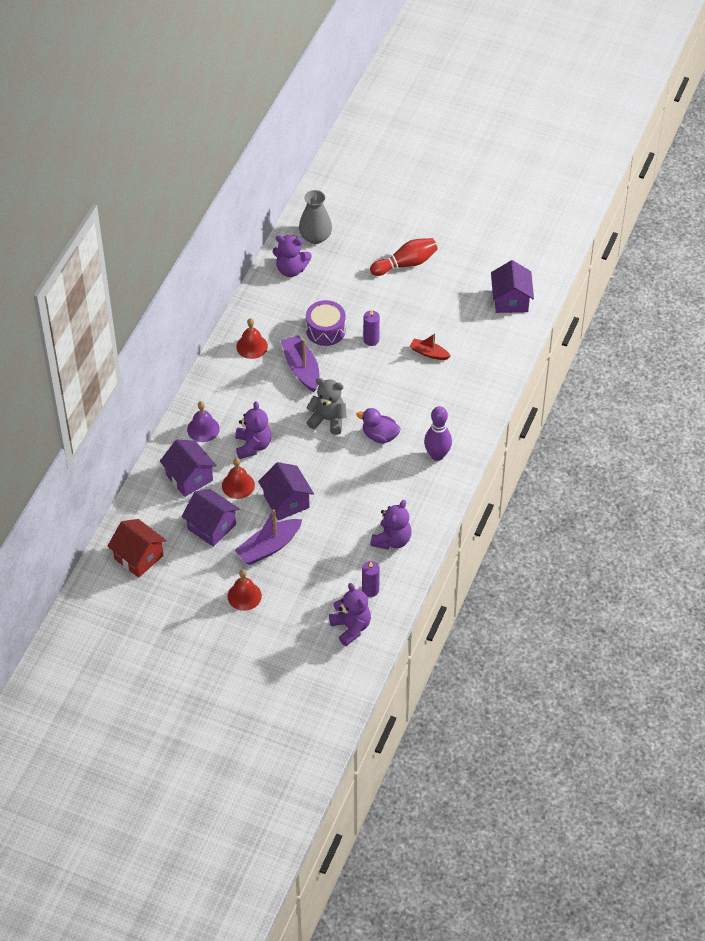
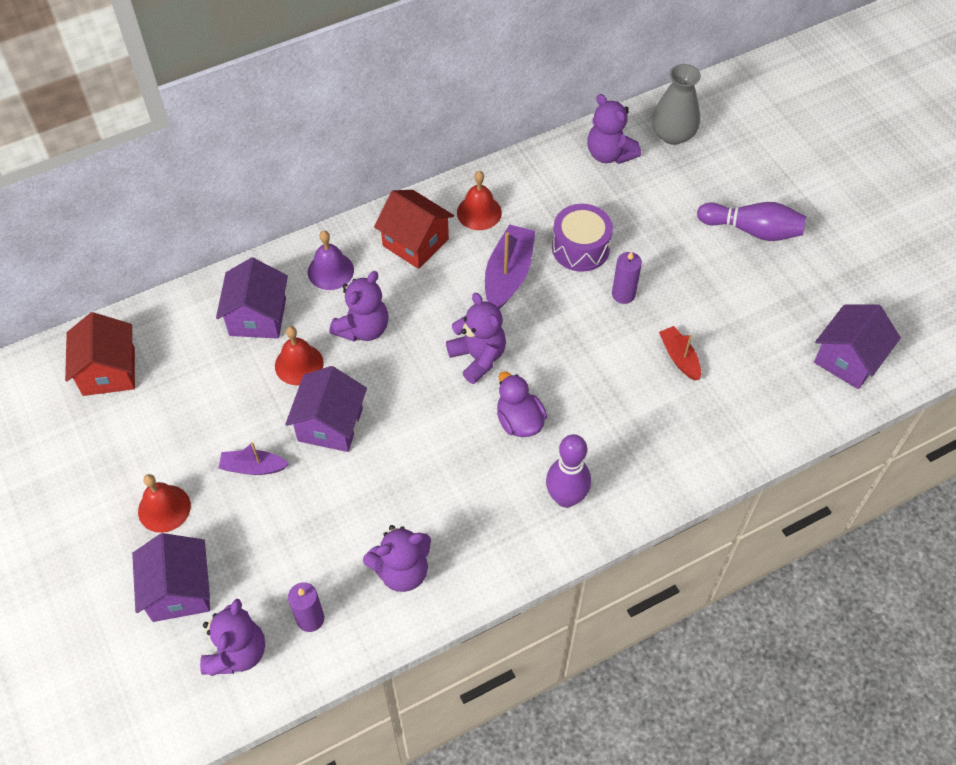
camera: 40 degrees right, 5 degrees up
purple house [181,489,240,547] -> purple house moved to [132,533,210,622]
purple boat [234,509,302,565] -> purple boat [218,442,289,475], size x0.60
grey teddy bear [306,378,347,435] -> purple teddy bear [446,293,506,384]
red bowling pin [370,238,438,276] -> purple bowling pin [697,202,806,241]
none -> red house [374,190,454,269]

